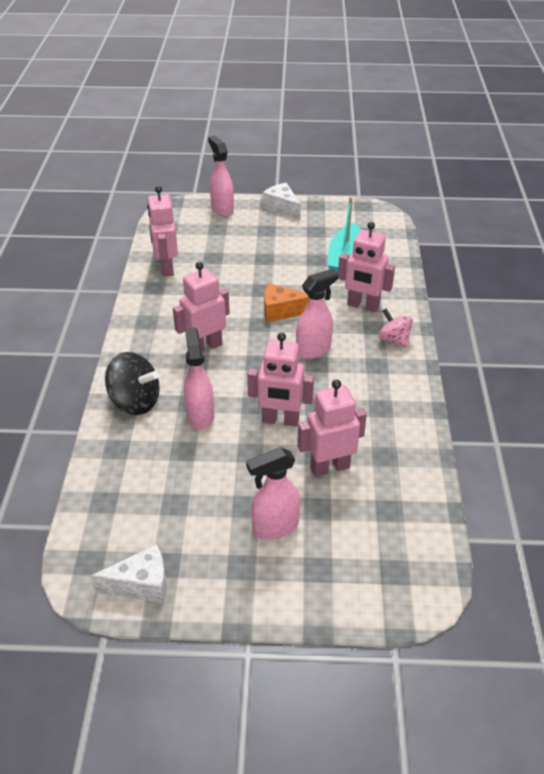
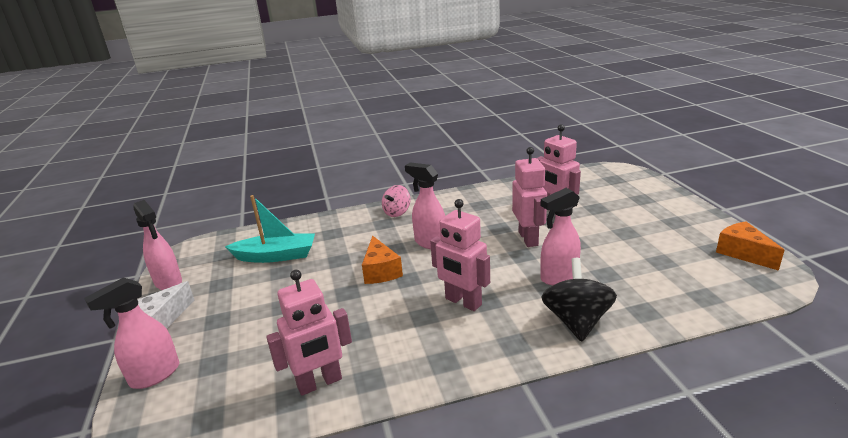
camera: 105 degrees left, 15 degrees down
white cheese [91,545,167,603] -> orange cheese [716,221,784,271]
pink spray bottle [246,447,300,540] -> pink spray bottle moved to [133,200,182,290]
pink robot [338,222,395,312] -> none

